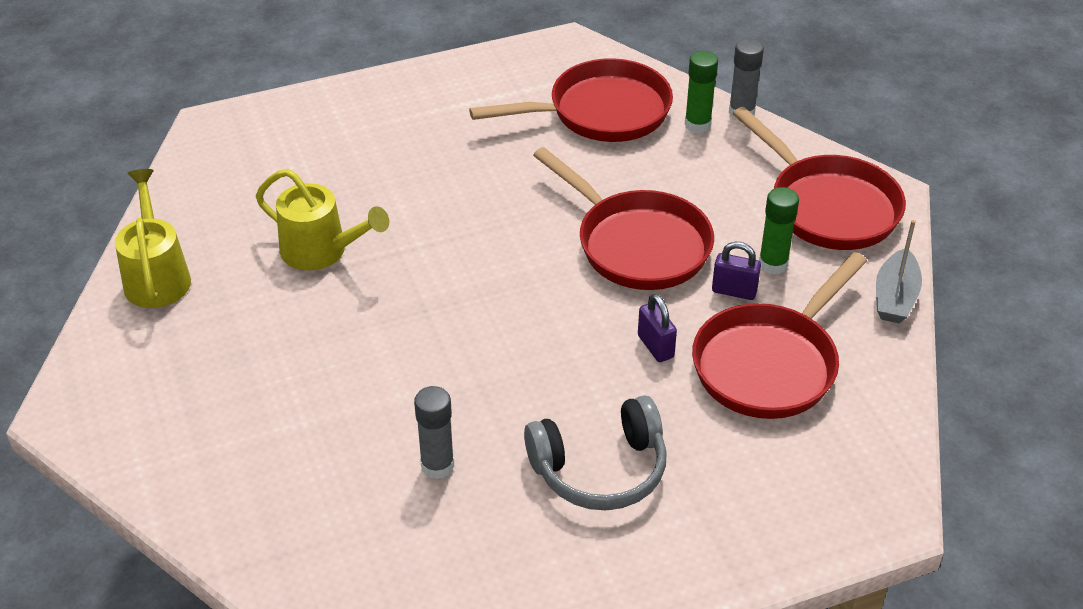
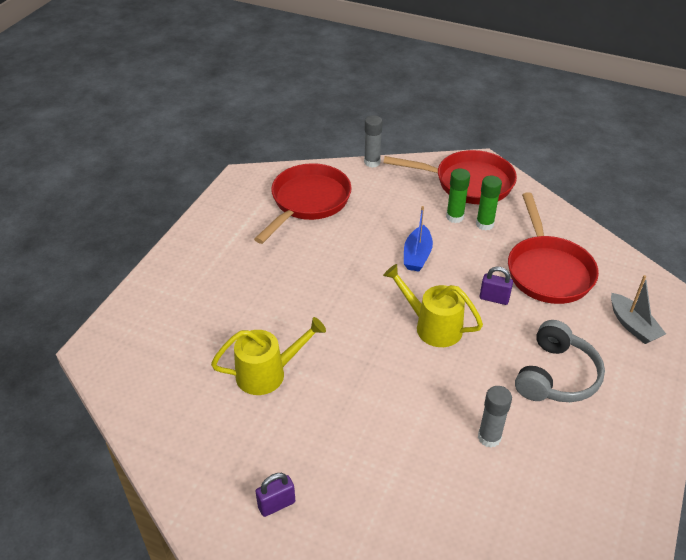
camera: 45 degrees left, 0 degrees up
yellow watering can [115,169,191,308] -> yellow watering can moved to [383,264,483,347]
red pan [533,147,714,290] -> blue boat [404,206,433,272]
green glue stick [685,51,718,133] -> green glue stick moved to [446,169,470,223]
purple padlock [712,242,761,300] -> purple padlock moved to [255,473,295,517]
grey boat [876,220,922,323] -> grey boat moved to [611,275,666,344]

